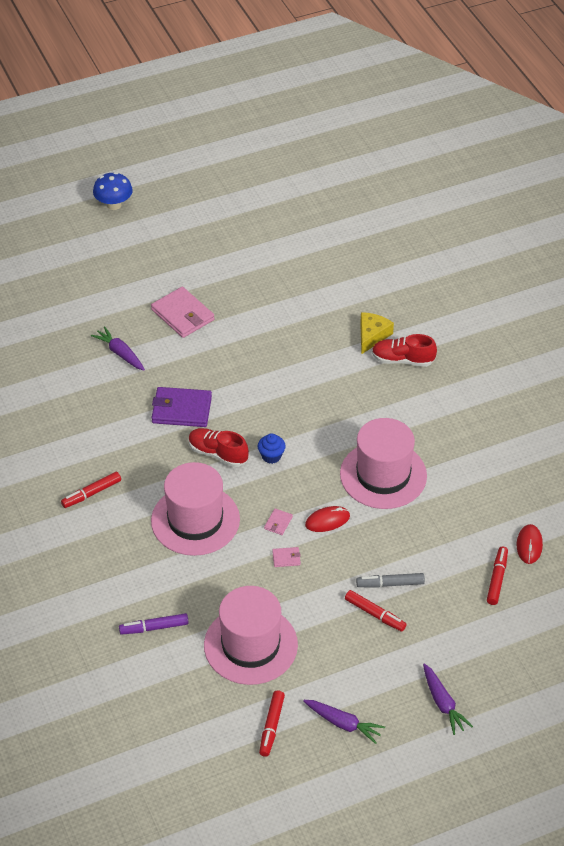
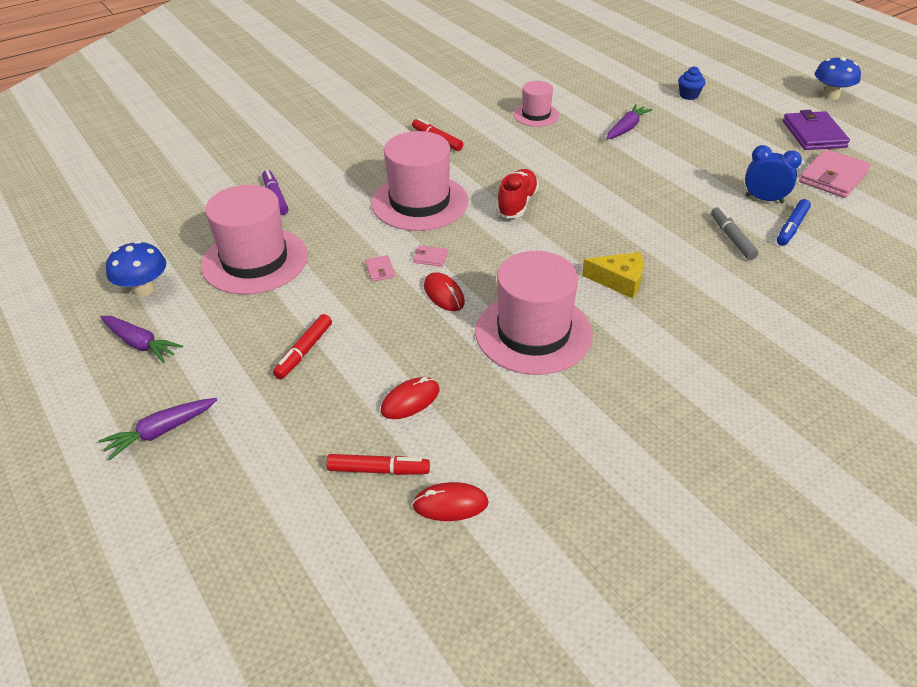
camera: 80 degrees right, 5 degrees down
pink wallet [151,287,214,338] -> pink wallet moved to [799,149,871,198]
purple wallet [151,387,212,427] -> purple wallet moved to [783,110,850,150]
blue cupcake [258,433,286,464] -> blue cupcake moved to [678,66,705,100]
red marker [259,690,285,757] -> blue mushroom [106,241,166,297]
purple carrot [304,700,385,744] -> purple carrot turned 75 degrees counterclockwise [100,316,183,363]
grey marker [356,573,425,588] -> grey marker moved to [711,207,759,260]
yellow cheese [360,312,394,355] -> yellow cheese moved to [582,252,643,299]
red shoe [372,334,437,367] -> none
none -> red mouse [381,377,439,419]
none -> pink hat [513,81,559,127]
none -> blue clock [745,145,802,203]
none -> blue marker [777,199,811,246]

